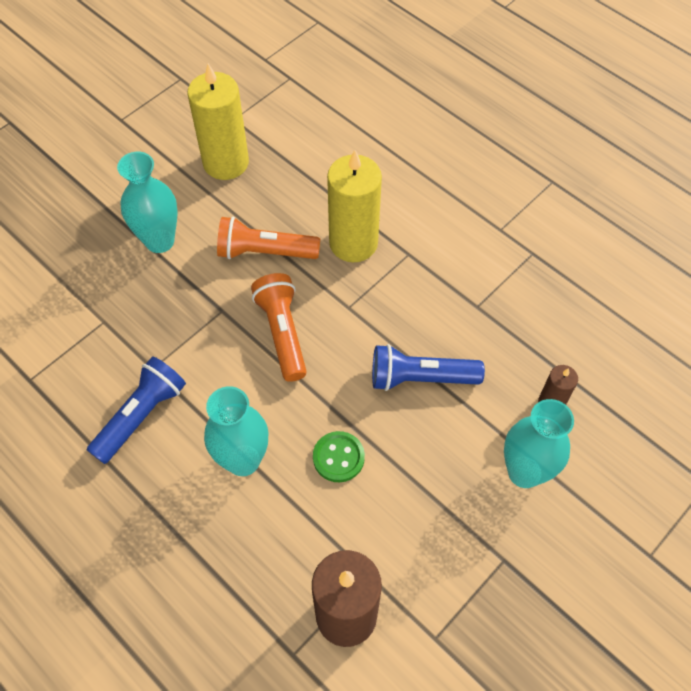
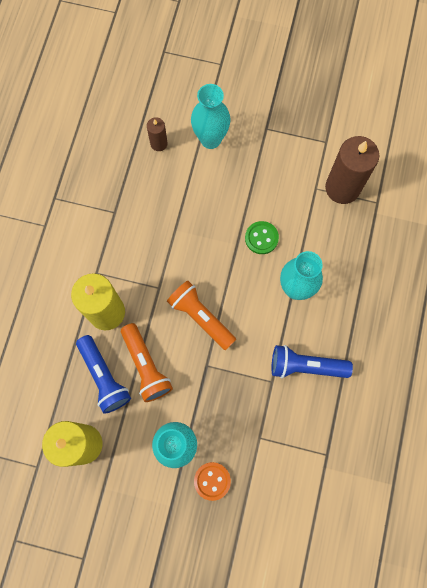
camera: 120 degrees left, 15 degrees up
orange flashlight [251,273,307,382] -> orange flashlight turned 90 degrees clockwise [167,281,236,350]
blue flashlight [372,344,485,391] -> blue flashlight moved to [76,335,131,414]
none -> orange button [194,462,231,501]

